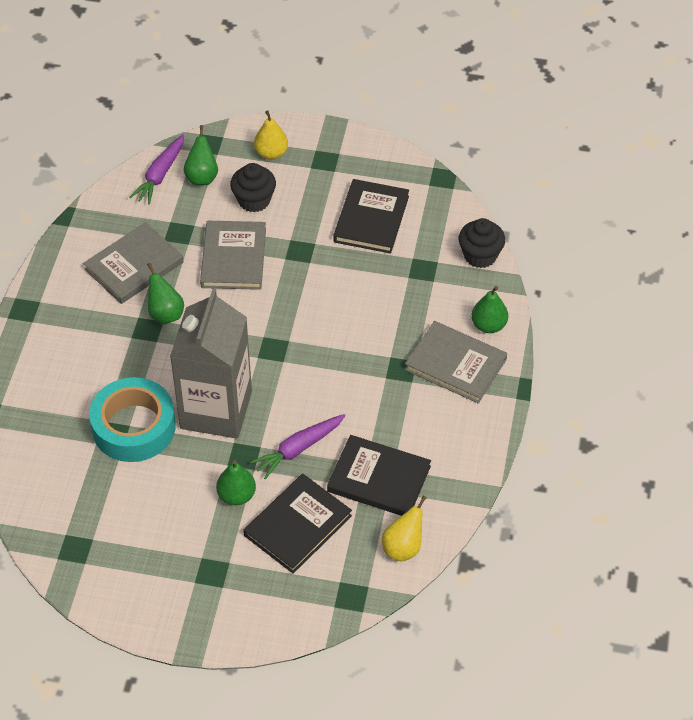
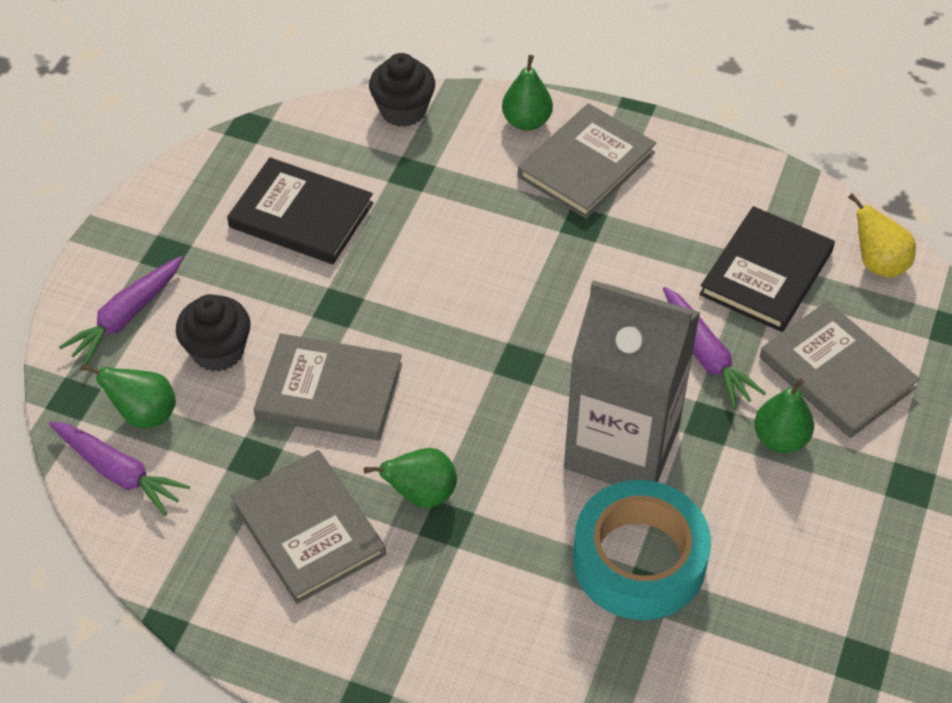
camera: 80 degrees left, 0 degrees up
black book [243,474,352,574] -> grey book [760,301,920,438]
yellow pear [254,110,288,160] -> purple carrot [59,256,183,365]

